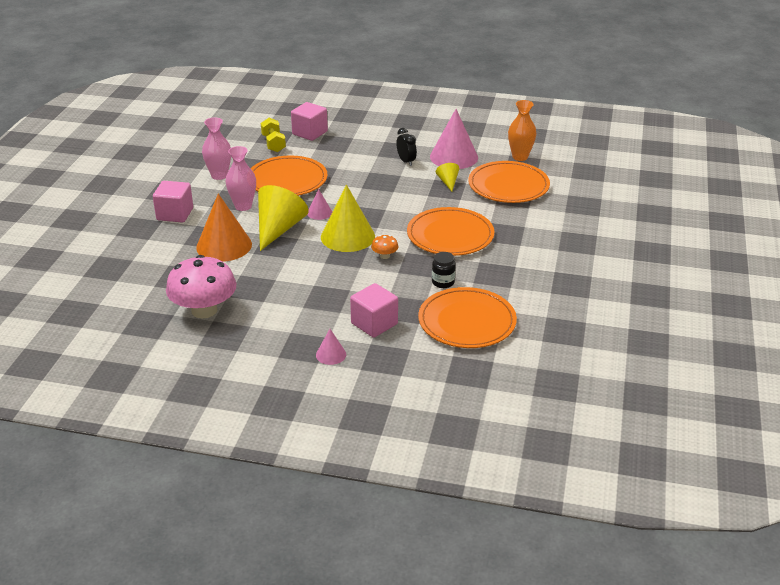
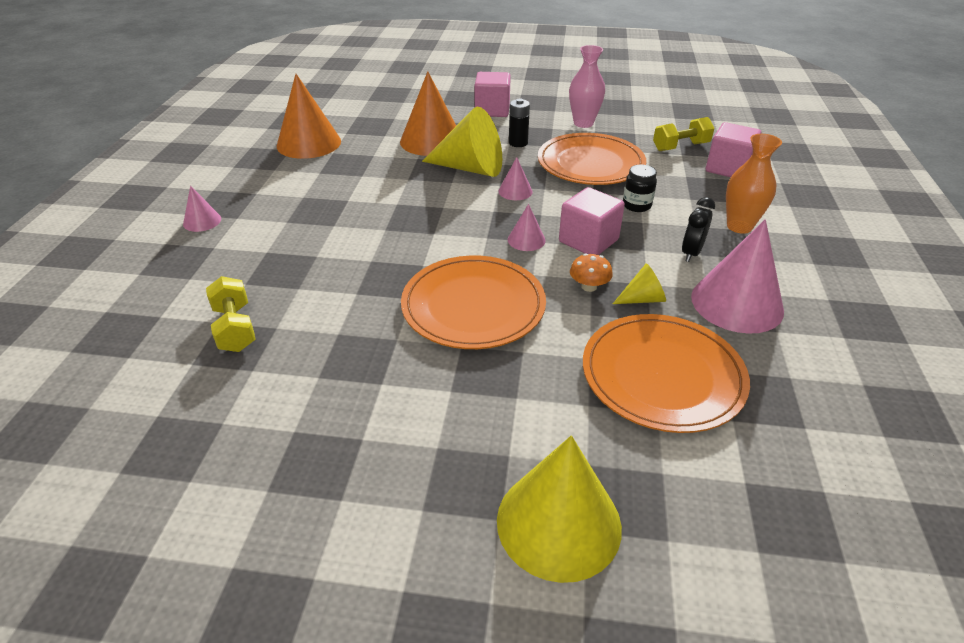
camera: 85 degrees right, 5 degrees up
pink mushroom [166,255,236,318] -> orange cone [277,74,341,159]
pink vase [226,146,256,211] -> black battery [509,99,530,147]
yellow cone [321,185,375,252] -> yellow cone moved to [497,435,622,583]
pink cube [350,283,398,338] -> pink cube moved to [559,187,625,255]
orange mushroom [371,235,398,259] -> orange mushroom moved to [570,254,613,292]
black clock [396,128,417,166] -> black clock turned 150 degrees clockwise [682,197,715,262]
orange plate [418,287,517,348] -> yellow dumbbell [206,276,256,352]
black jar [432,252,456,288] -> black jar moved to [623,164,657,212]
orange vase [508,100,536,161] -> orange vase moved to [726,134,782,234]
none -> pink cone [508,204,546,251]

